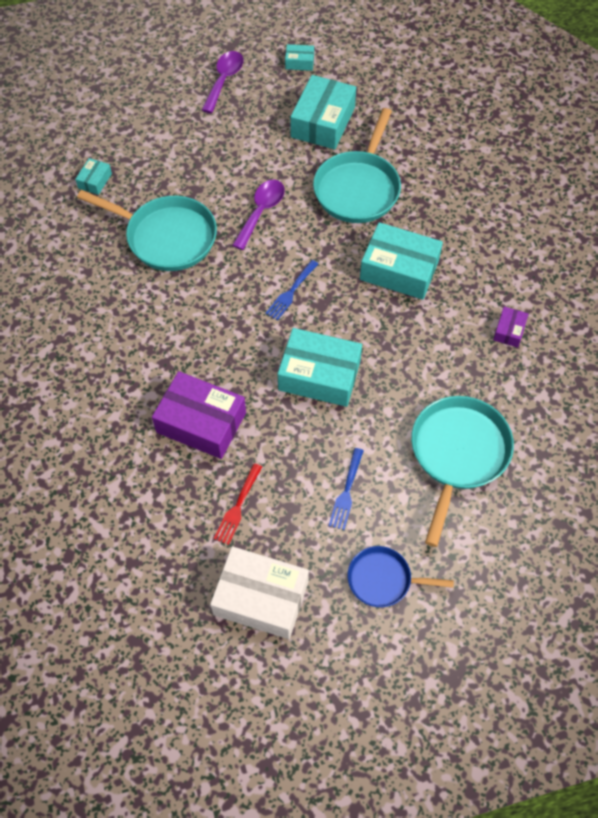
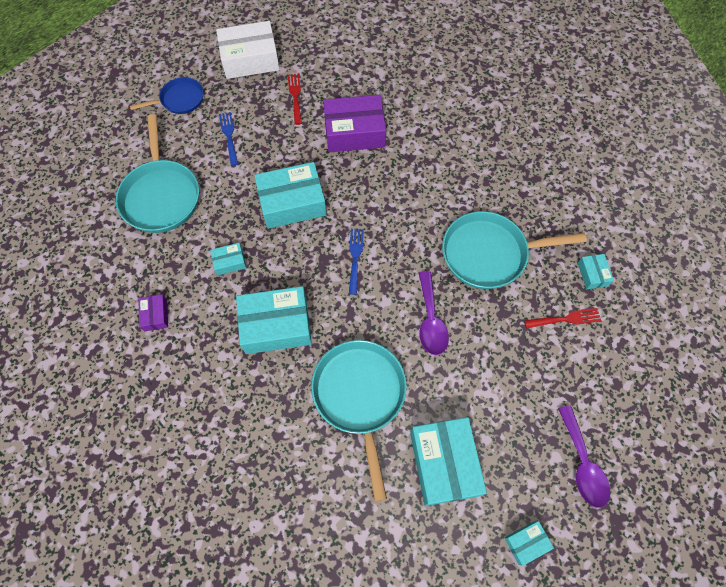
camera: 150 degrees right, 5 degrees up
none -> turquoise box [210,243,246,275]
none -> red fork [524,308,601,328]

